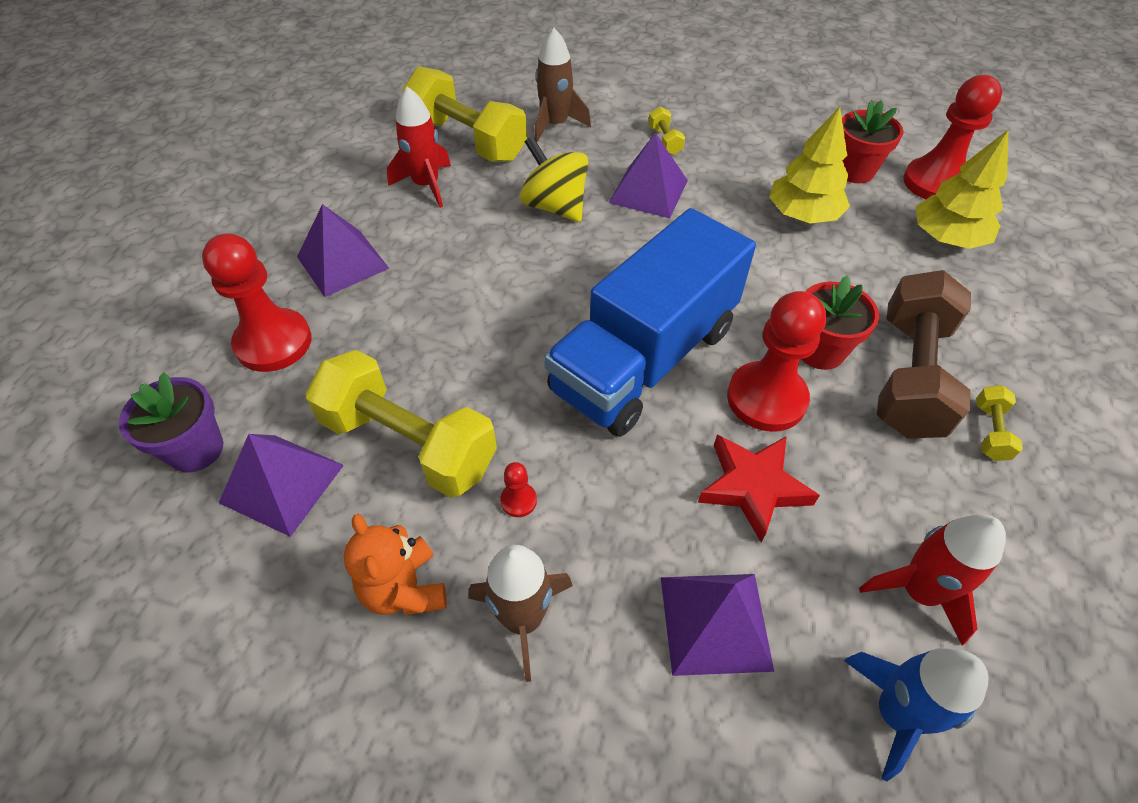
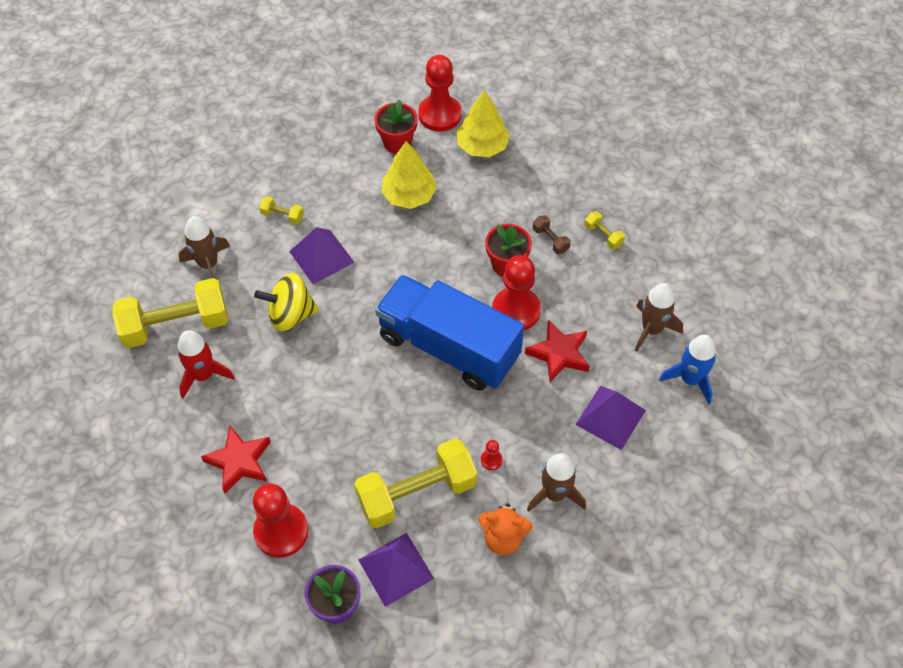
camera: 55 degrees left, 5 degrees up
purple pyramid [297,204,389,297] -> red star [201,426,271,494]
blue truck [544,208,756,437] -> blue truck turned 135 degrees clockwise [375,275,524,391]
red rocket [859,515,1006,645] -> brown rocket [635,283,683,352]
brown dumbbell [877,270,971,438] -> brown dumbbell [533,215,571,254], size x0.42

